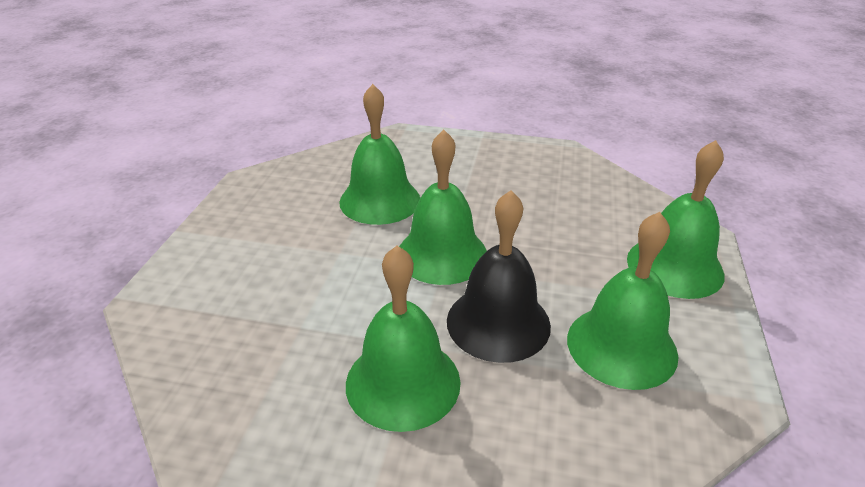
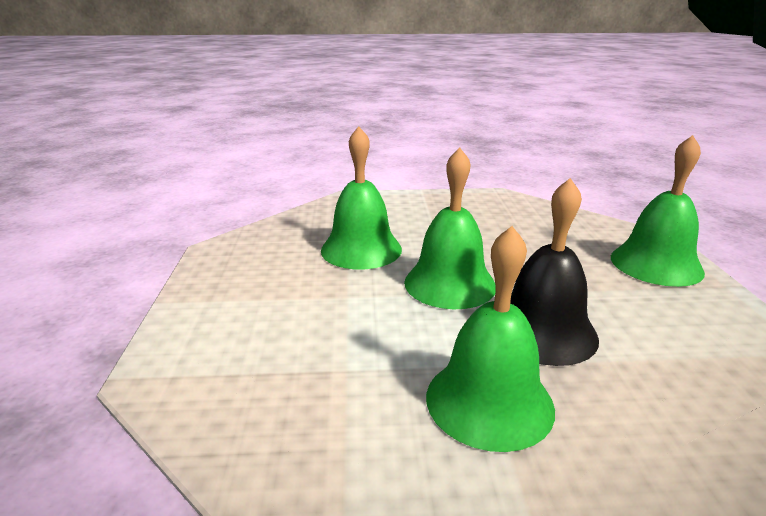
camera: 15 degrees left, 10 degrees down
green bell [567,212,679,390] -> none

